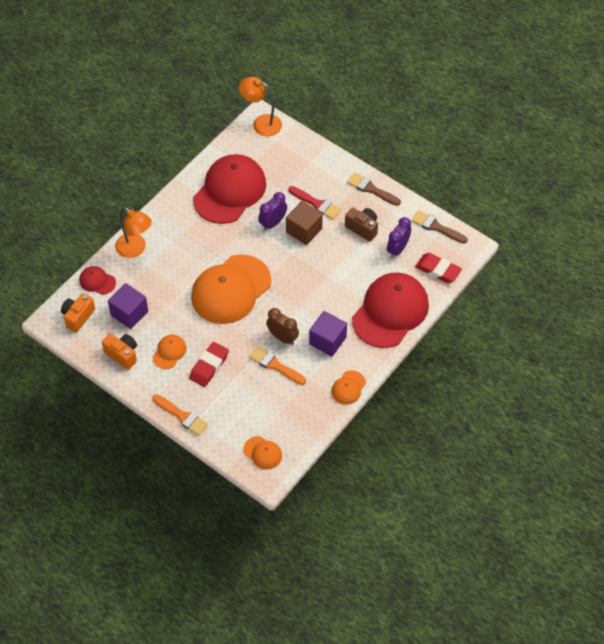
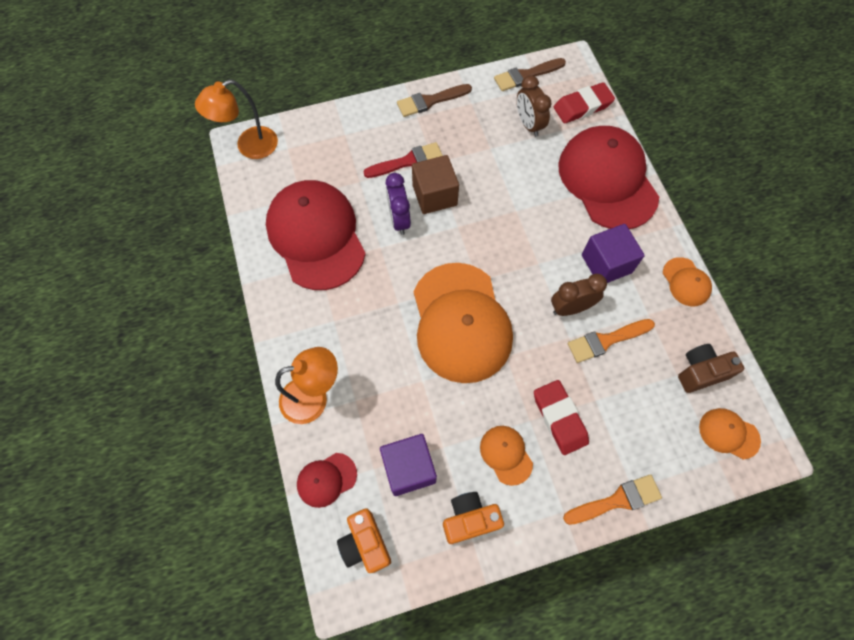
camera: 55 degrees left, 10 degrees up
orange cap [243,436,282,469] -> orange cap turned 135 degrees counterclockwise [699,408,761,459]
brown camera [345,208,378,241] -> brown camera moved to [678,344,744,393]
purple clock [387,217,411,258] -> brown clock [517,75,552,137]

